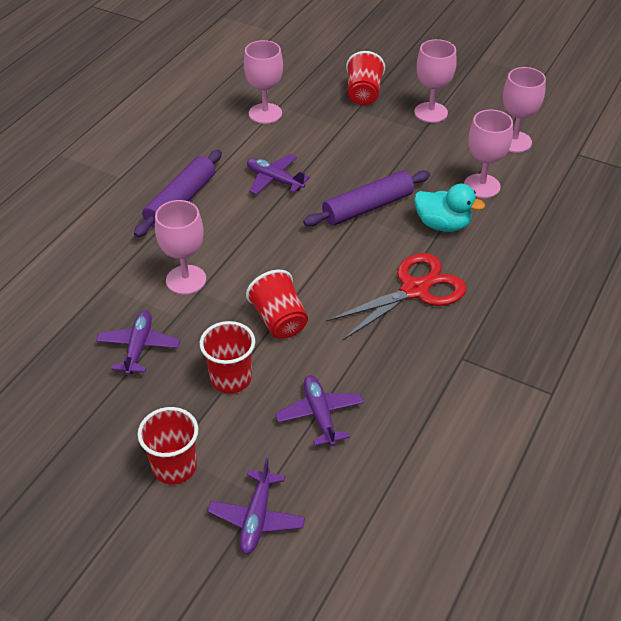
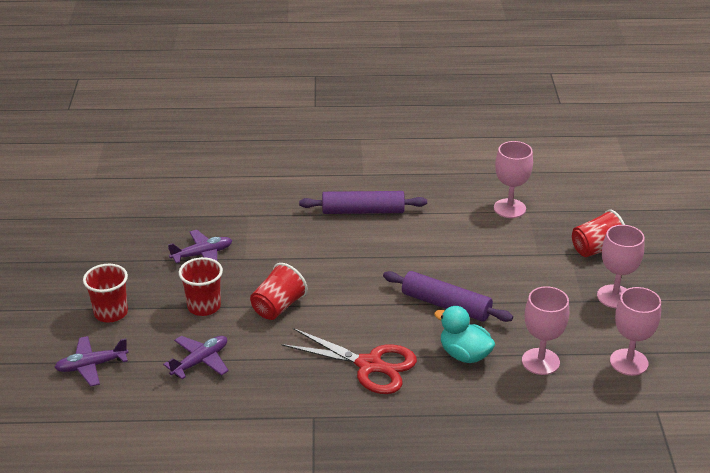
camera: 60 degrees right, 10 degrees down
pink goblet [155,200,206,295] -> none
purple plane [247,154,310,195] -> none
turquoise duck [414,184,485,232] -> turquoise duck turned 135 degrees clockwise [434,306,495,363]

